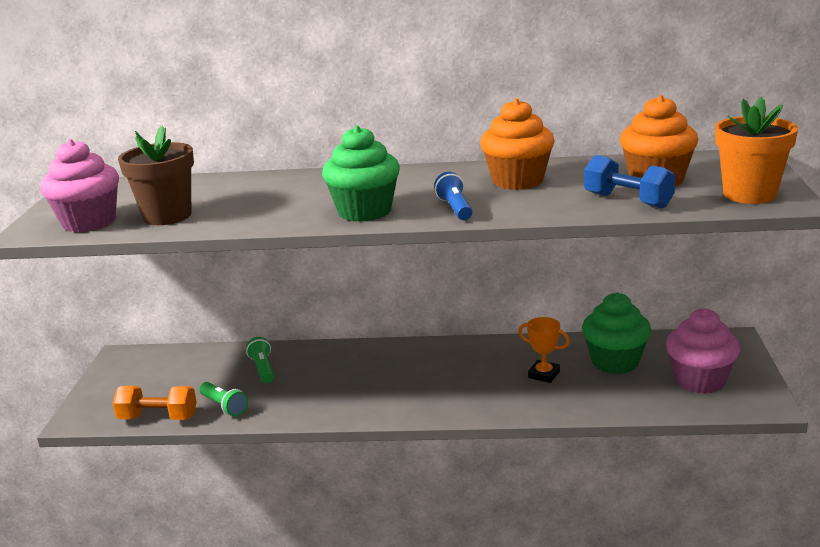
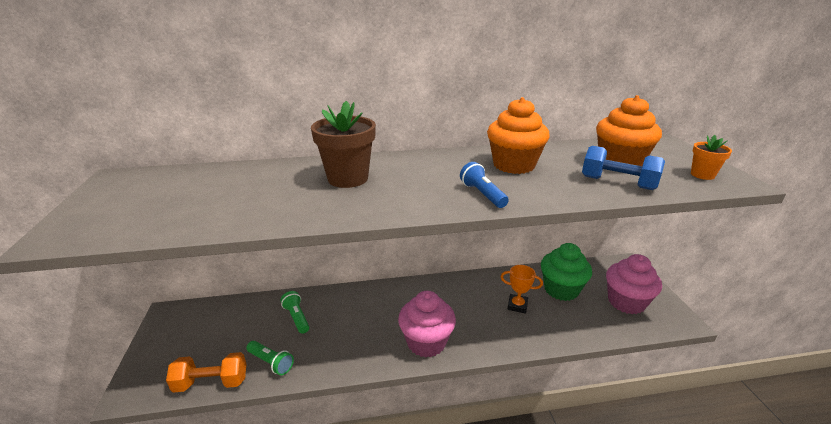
camera: 15 degrees left, 5 degrees up
pink cupcake [40,139,119,232] -> pink cupcake moved to [398,291,456,357]
brown flower pot [118,126,194,225] -> brown flower pot moved to [311,101,376,188]
green cupcake [322,125,400,222] -> none
orange flower pot [715,97,798,204] -> orange flower pot [691,135,732,180], size x0.54

